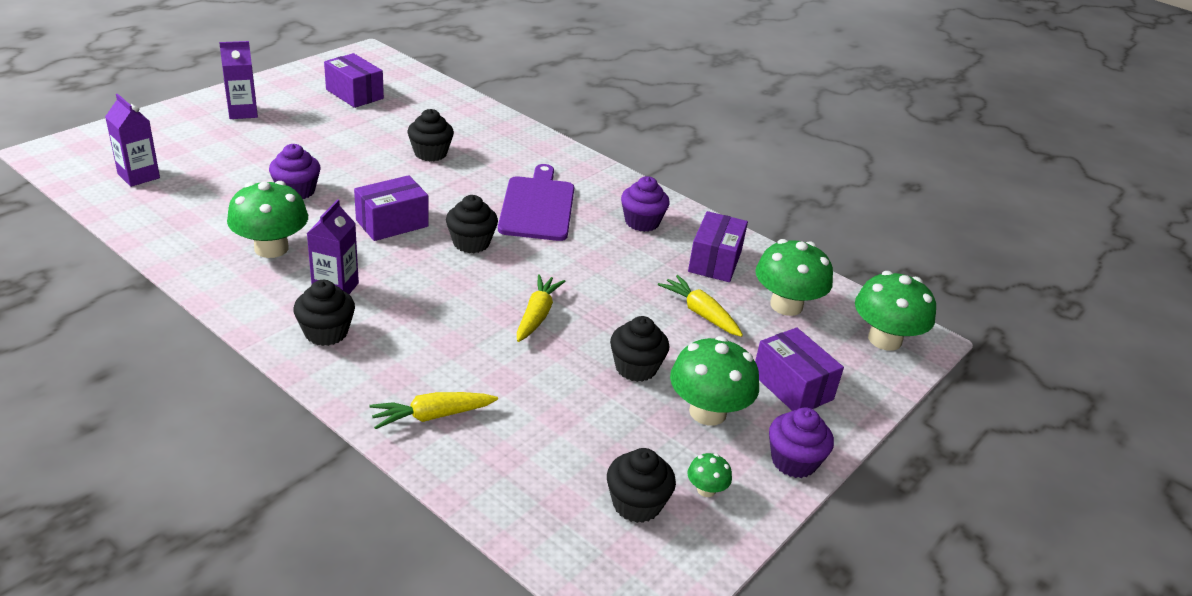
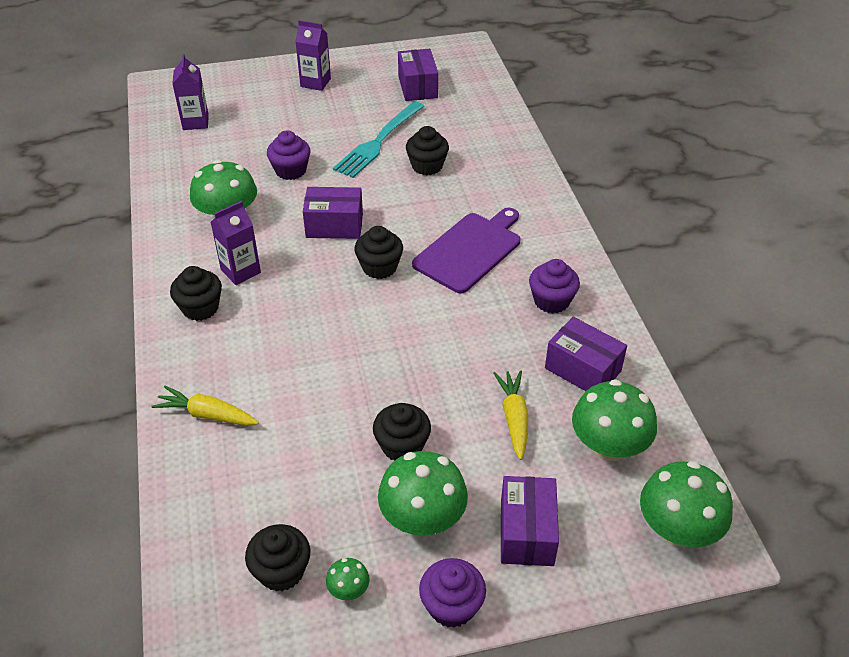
camera: 40 degrees right, 10 degrees up
yellow carrot [517,274,565,342] -> none
purple box [688,211,748,282] -> purple box turned 75 degrees clockwise [545,317,627,391]
none -> turquoise fork [333,101,425,178]

